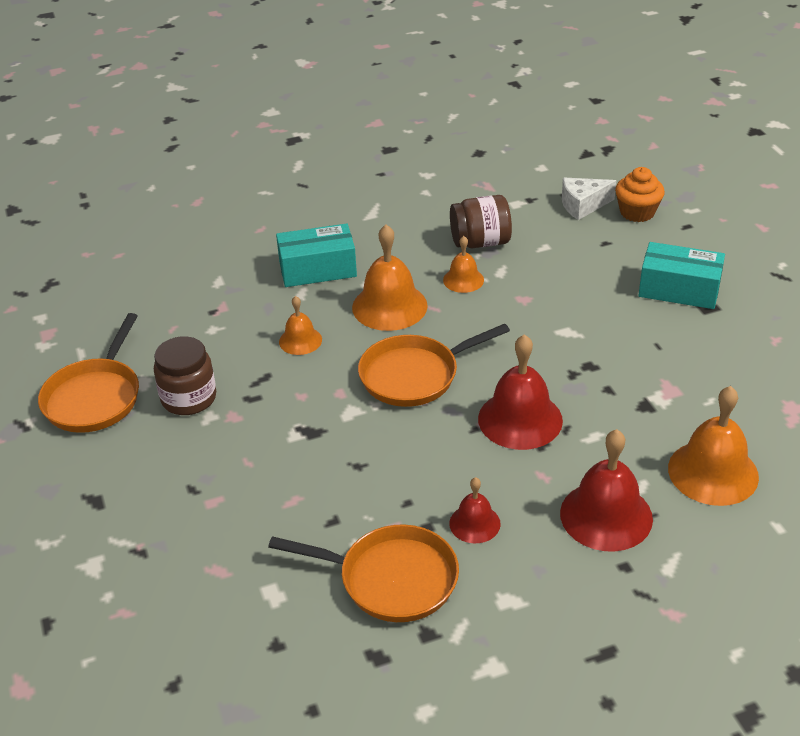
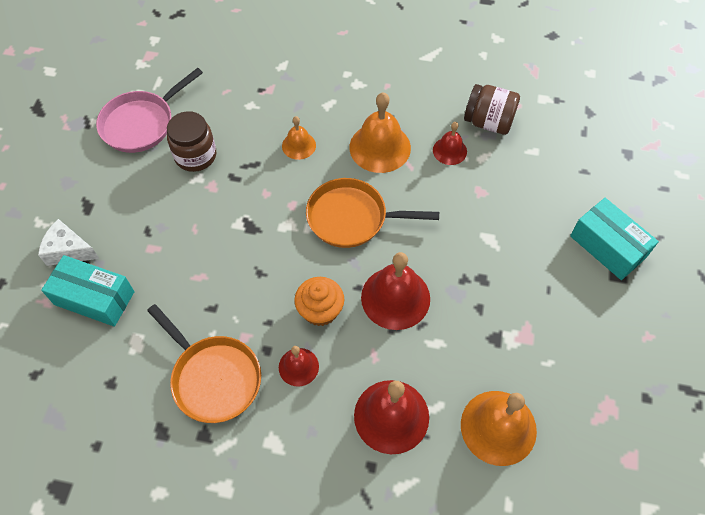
camera: 30 degrees right, 20 degrees up
orange pan [38,313,139,433] -> pink pan [96,68,203,153]
turquoise box [276,223,357,287] -> turquoise box moved to [41,255,135,327]
orange bell [443,236,484,293] -> red bell [433,122,467,165]
white cheese [562,178,616,220] -> white cheese moved to [38,219,99,266]
orange cupcake [615,167,665,222] -> orange cupcake moved to [294,277,344,326]

